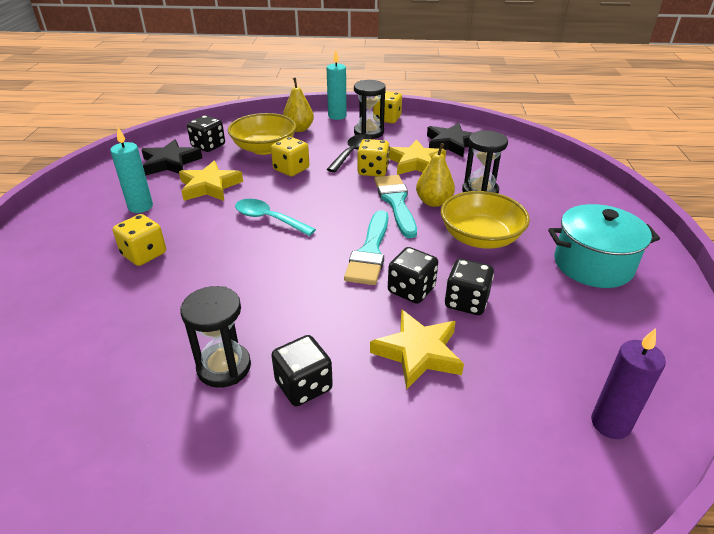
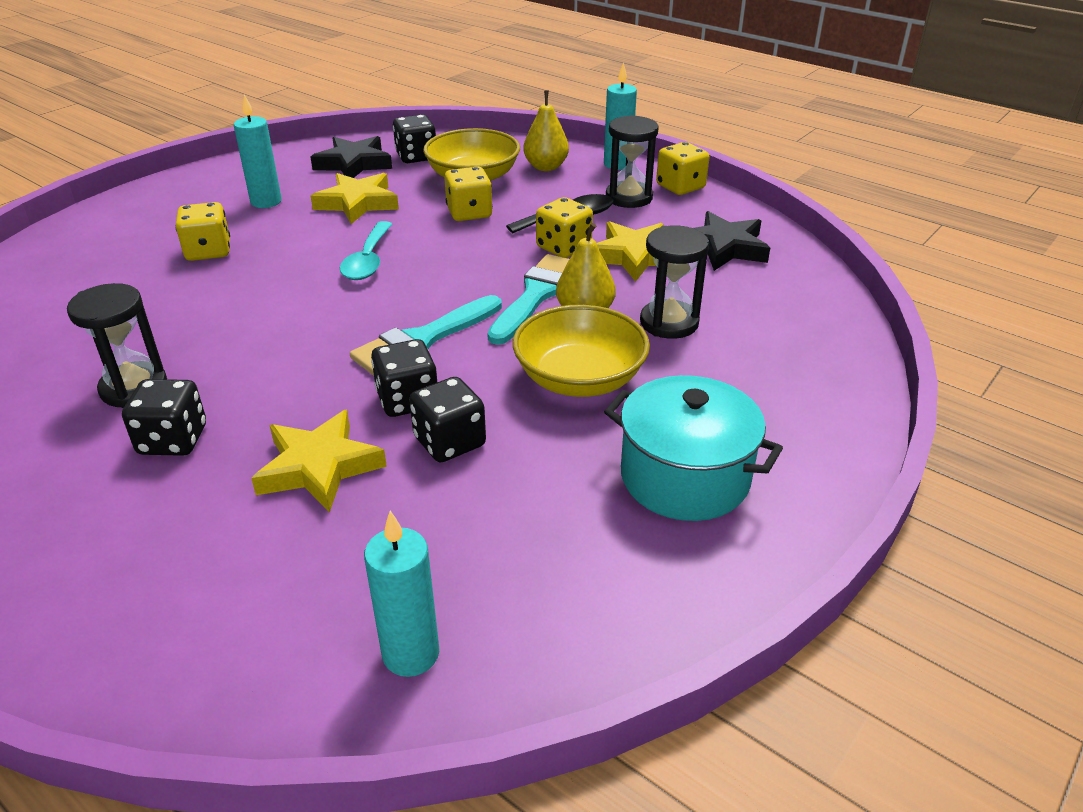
camera: 35 degrees right, 0 degrees up
turquoise spoon [235,199,316,236] -> turquoise spoon turned 150 degrees counterclockwise [340,221,392,280]
purple candle [591,328,666,439] -> turquoise candle [364,511,439,677]

